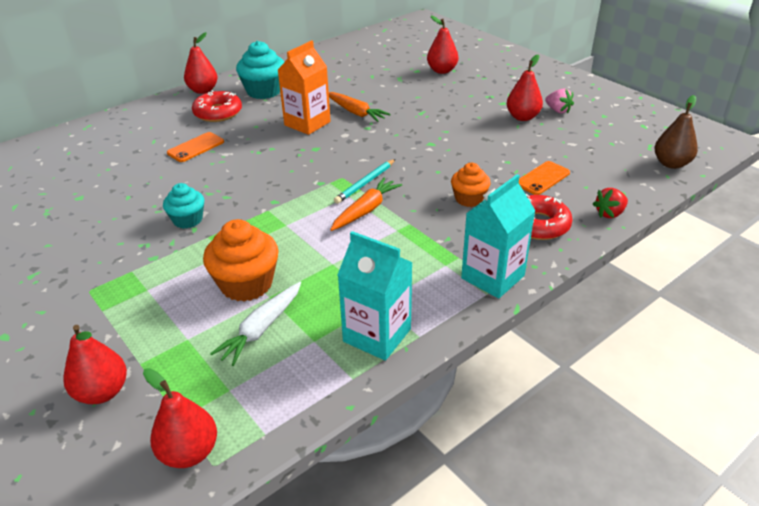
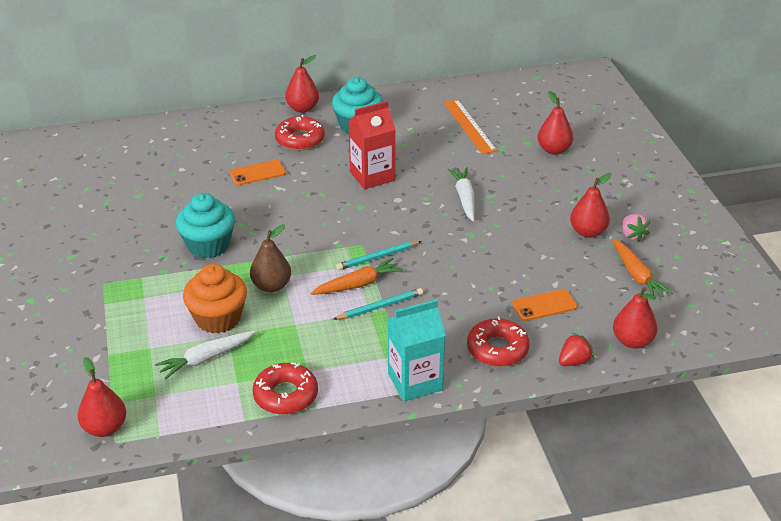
camera: 25 degrees right, 0 degrees up
red pear [63,325,127,404] -> red pear moved to [613,287,658,349]
turquoise cupcake [163,183,204,229] -> turquoise cupcake [176,193,235,258], size x1.60
orange carton [278,40,331,135] -> red carton [348,101,396,189]
orange carrot [329,92,391,122] -> orange carrot moved to [612,239,673,300]
turquoise carton [338,231,413,361] -> red donut [253,362,318,415]
orange cupcake [451,163,491,207] -> none
red strawberry [593,188,628,218] -> red strawberry turned 150 degrees clockwise [559,333,594,366]
brown pear [654,95,698,169] -> brown pear moved to [250,224,291,292]
none -> turquoise pencil [333,288,423,320]
none -> orange ruler [444,99,497,154]
none -> white carrot [448,167,475,221]

